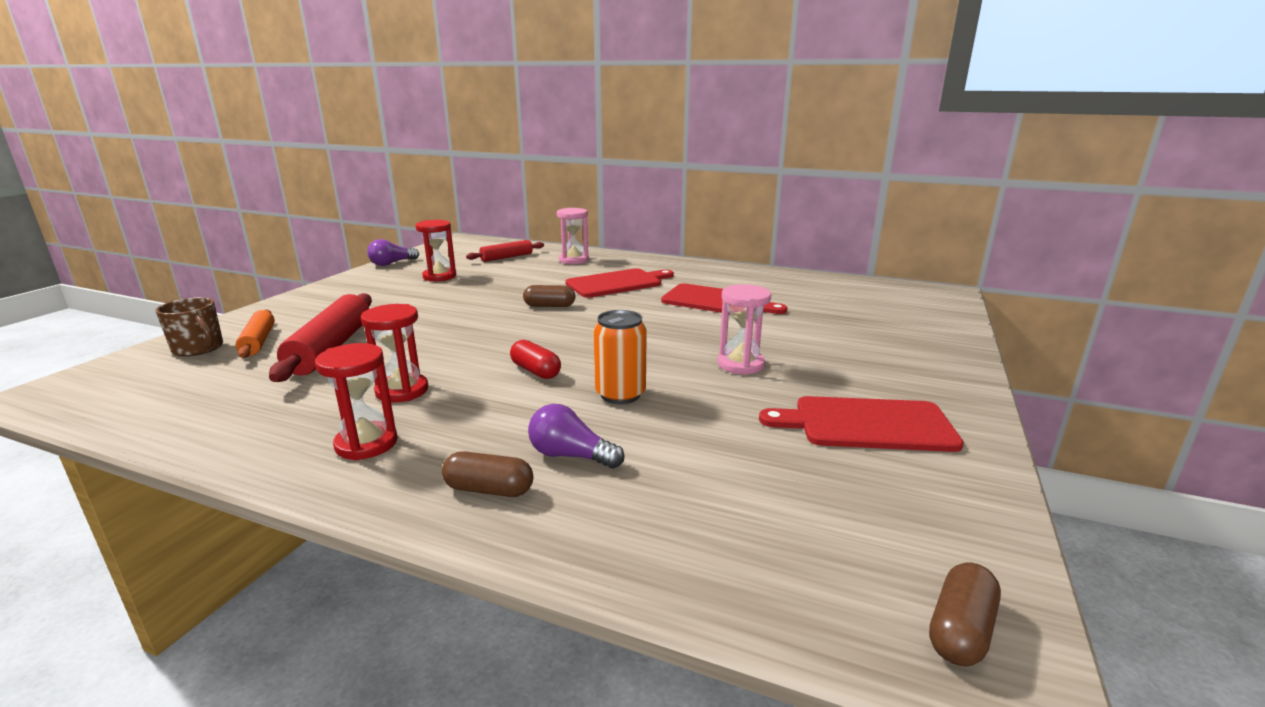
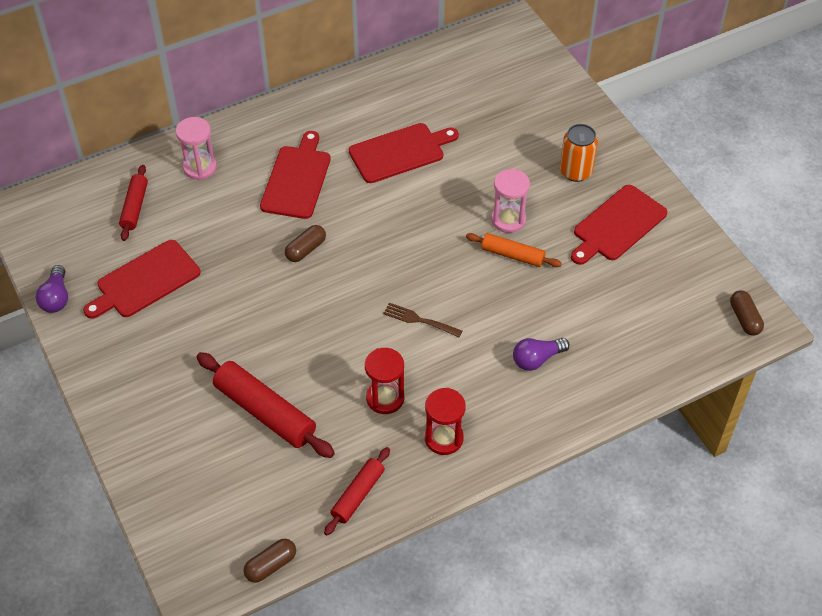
camera: 50 degrees left, 30 degrees up
brown mug [156,297,223,356] -> none
orange rolling pin [235,309,275,358] -> orange rolling pin moved to [466,233,562,267]
red hourglass [416,220,456,282] -> red cutting board [83,240,201,319]
brown capsule [442,451,533,497] -> brown capsule moved to [244,539,296,583]
red capsule [510,340,561,379] -> brown fork [383,303,462,337]
orange can [593,310,647,404] -> orange can moved to [560,124,598,182]
none -> red rolling pin [324,447,390,536]

